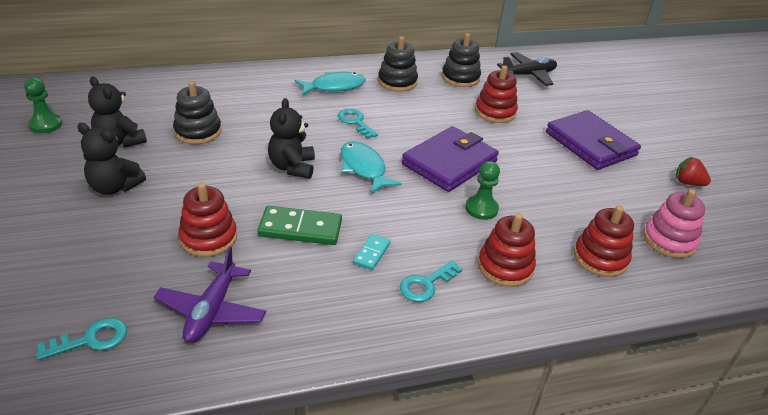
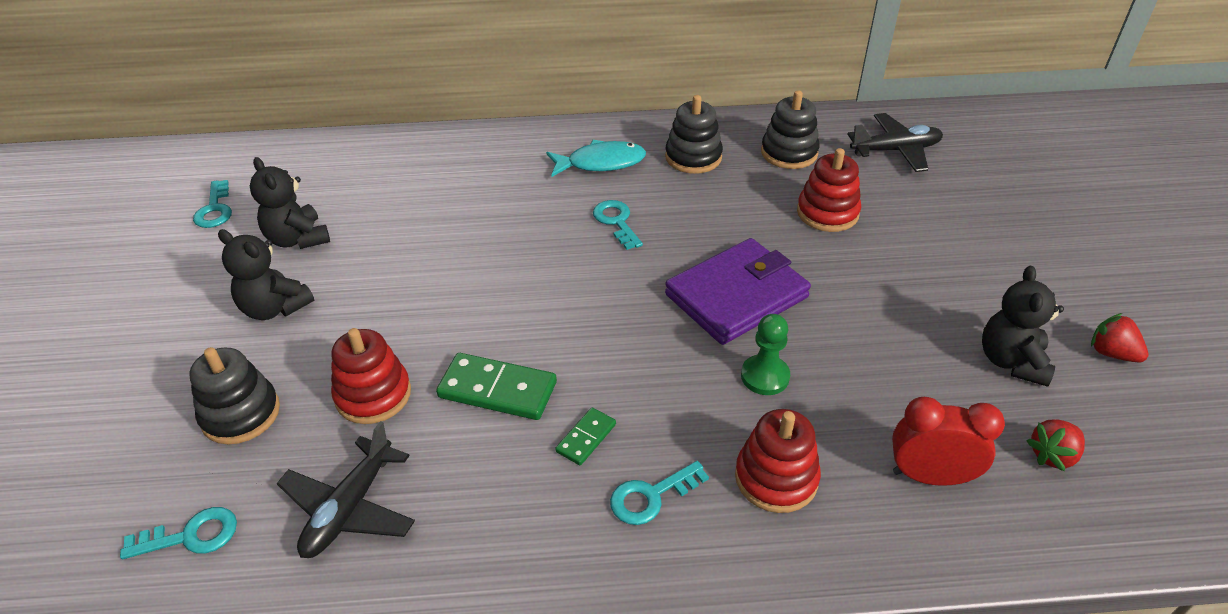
camera: 15 degrees right, 5 degrees up
green pawn [24,77,62,133] -> turquoise key [193,180,232,228]
purple plane [154,246,266,343] -> black plane [277,421,415,558]
black stacking toy [173,81,221,144] -> black stacking toy moved to [189,347,280,445]
black teddy bear [268,98,315,179] -> black teddy bear moved to [982,266,1064,387]
turquoise fish [341,141,402,194] -> none
turquoise domino [353,234,391,270] -> green domino [555,407,616,465]
purple wallet [546,110,641,170] -> none
red stacking toy [574,205,634,277] -> red clock [892,397,1005,486]
pink stacking toy [643,189,705,258] -> red strawberry [1026,419,1085,472]

